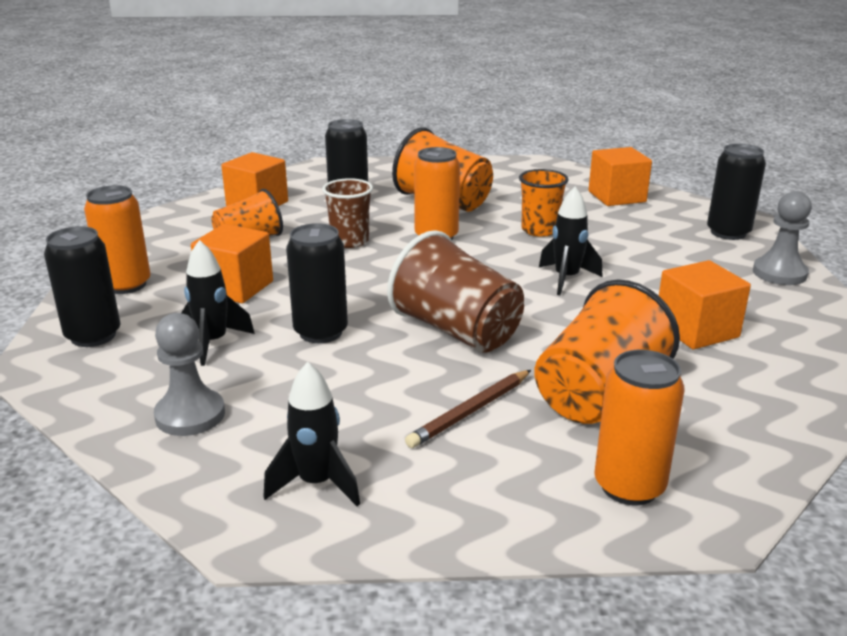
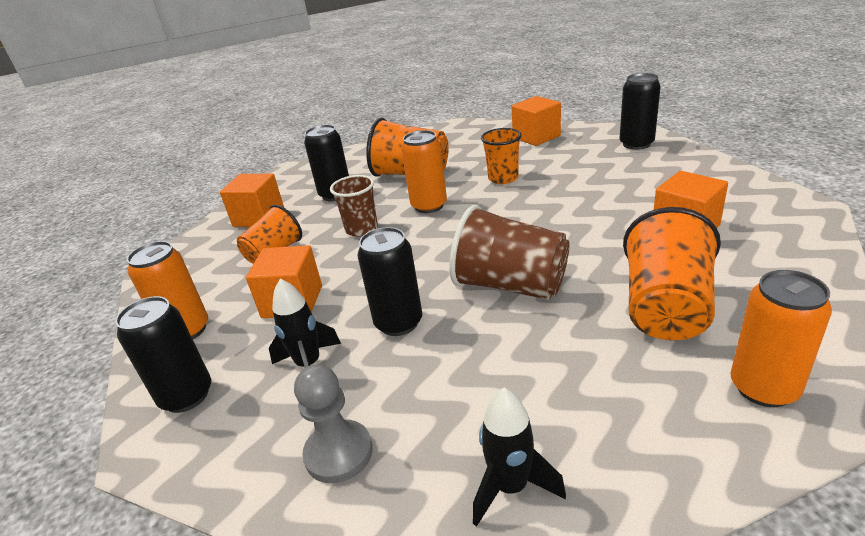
camera: 15 degrees left, 5 degrees up
brown pencil [405,370,531,448] -> none
black rocket [539,187,602,295] -> none
grey pawn [753,191,812,285] -> none

